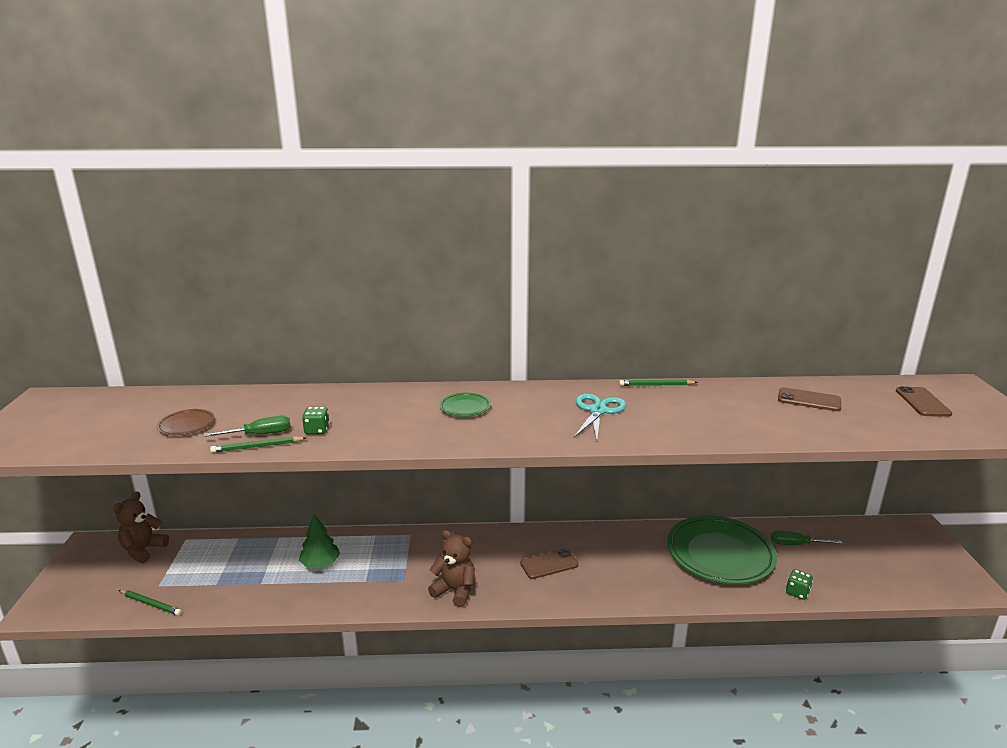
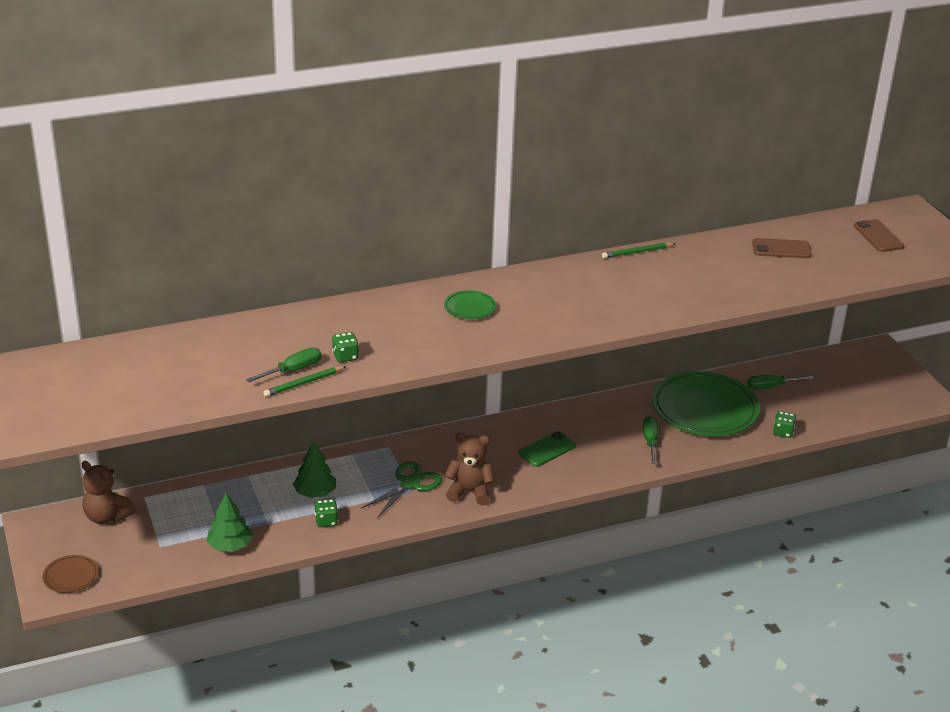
camera: 20 degrees left, 10 degrees up
brown teddy bear [113,491,169,563] -> brown teddy bear turned 60 degrees counterclockwise [81,461,136,524]
green pencil [119,590,182,615] -> none
brown plate [157,409,215,435] -> brown plate moved to [43,555,99,593]
brown phone [520,549,579,579] -> green phone [519,431,576,467]
turquoise scissors [574,394,626,441] -> none
none -> green tree [207,493,253,552]
none -> green dice [315,499,338,527]
none -> green scissors [361,461,442,519]
none -> green screwdriver [643,416,658,464]

